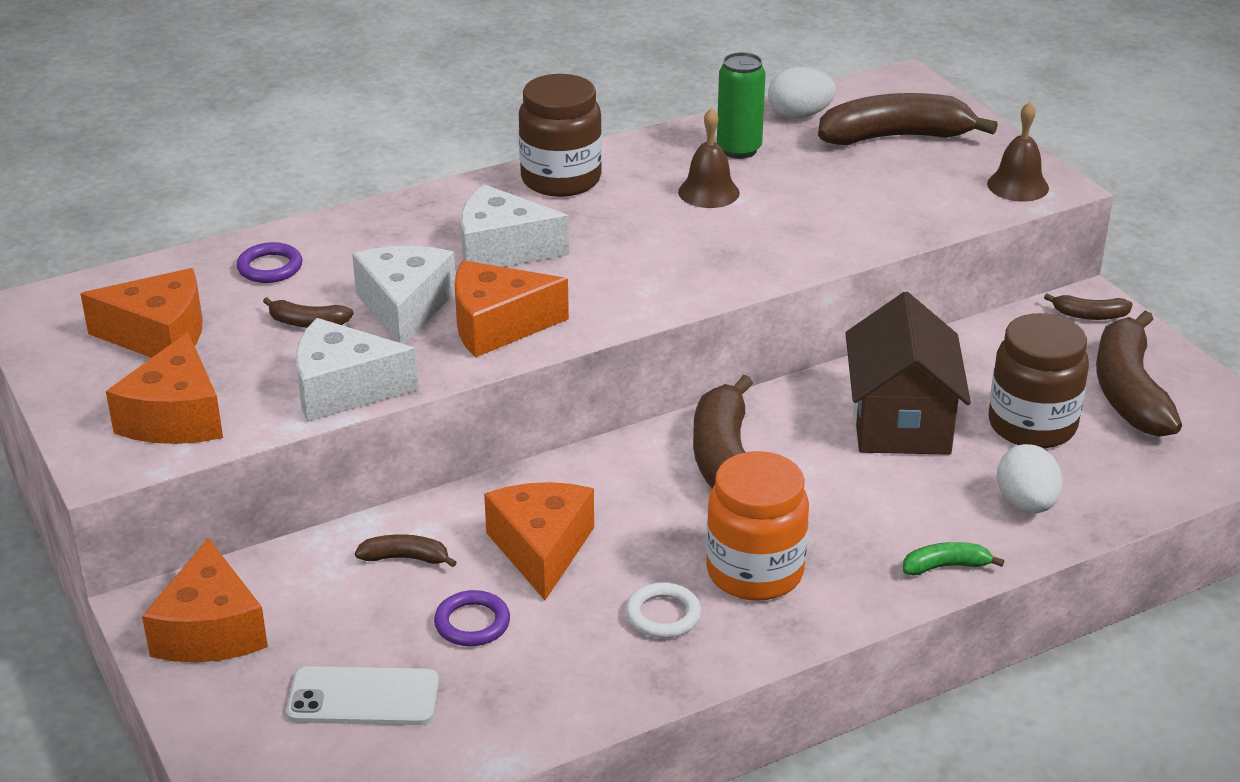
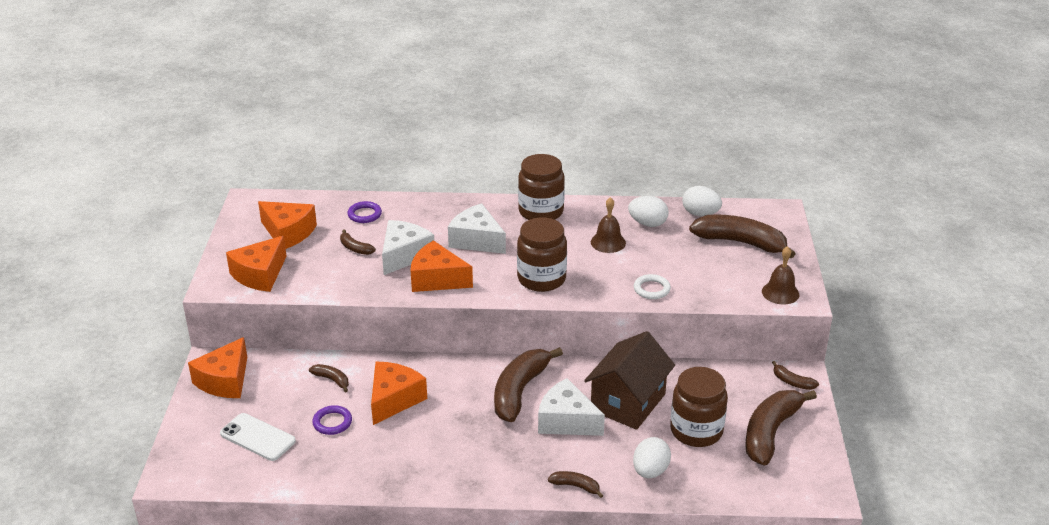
camera: 30 degrees right, 0 degrees up
white cheese [296,318,419,422] -> white cheese moved to [538,378,605,436]
white ring [626,583,701,638] -> white ring moved to [634,274,671,299]
orange jar [706,451,809,601] -> none
green can [717,52,766,159] -> white egg [628,196,669,227]
green banana [903,542,1004,576] -> brown banana [548,471,603,498]
none -> brown jar [517,218,567,292]

